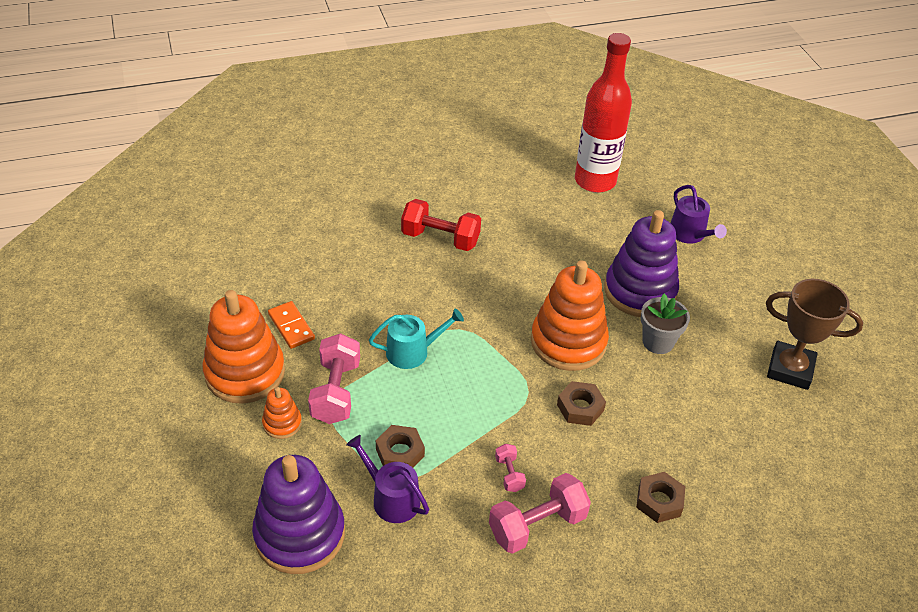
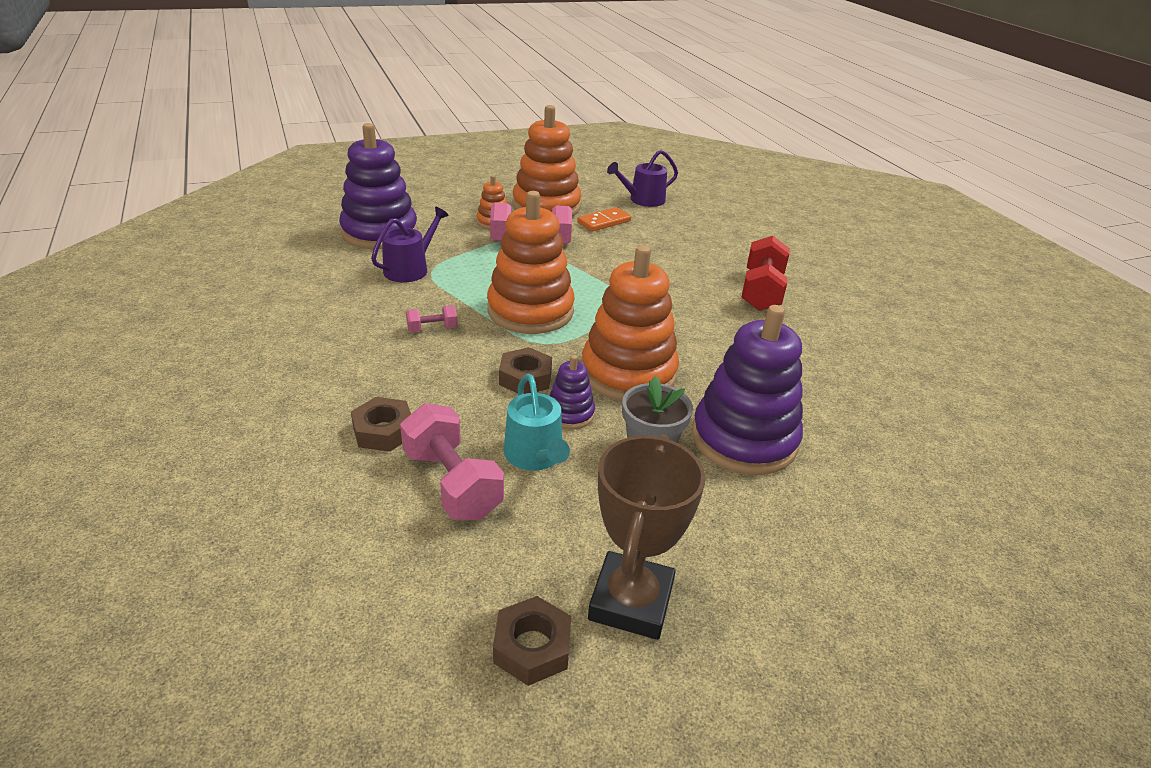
camera: 85 degrees right, 10 degrees down
turquoise watering can [369,308,464,369] -> turquoise watering can moved to [504,374,570,471]
brown nut [376,425,425,468] -> brown nut moved to [493,596,571,686]
pink dumbbell [489,473,591,554] -> pink dumbbell moved to [400,403,504,520]
red bottle [575,33,632,193] -> none
purple watering can [671,185,727,244] -> purple watering can moved to [607,150,678,207]
none -> orange stacking toy [487,191,575,334]
none -> purple stacking toy [549,355,595,429]

